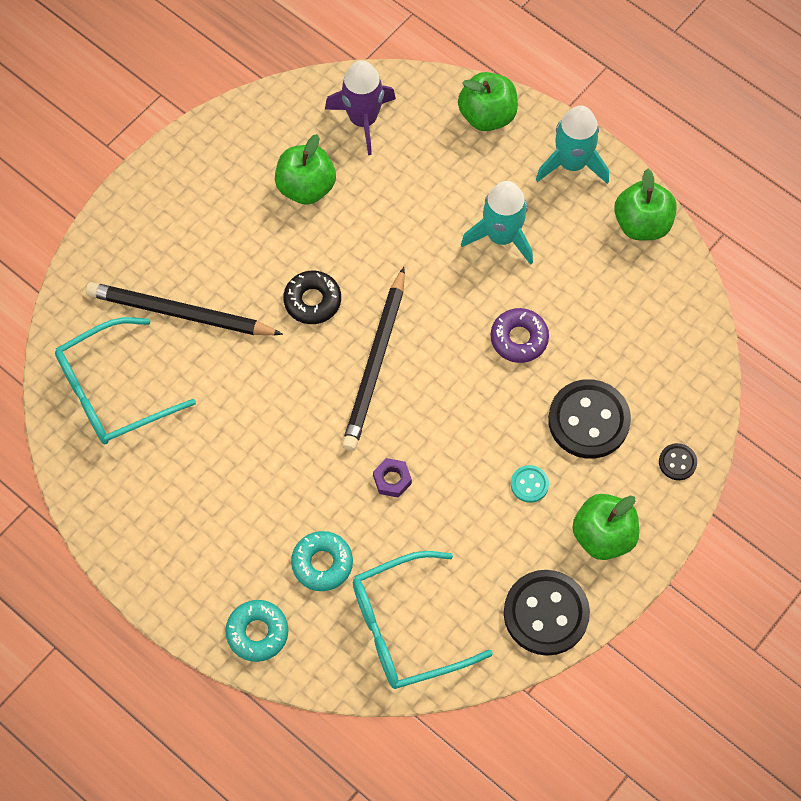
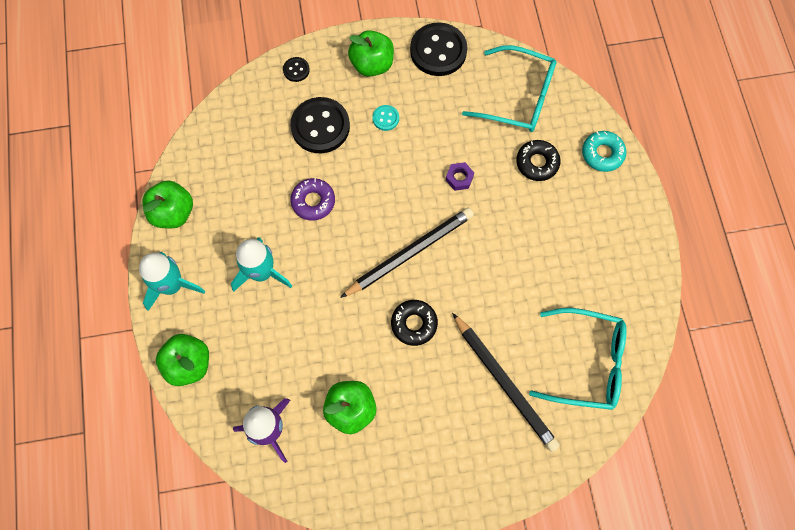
camera: 140 degrees left, 5 degrees up
turquoise donut [291,531,353,591] -> black donut [516,140,561,181]

